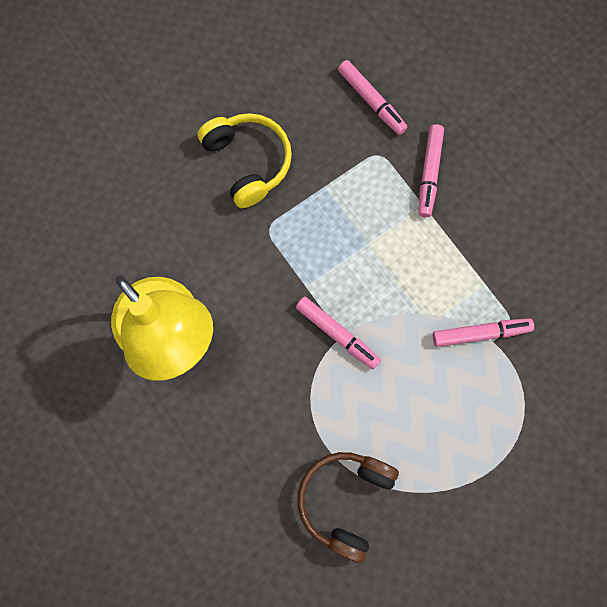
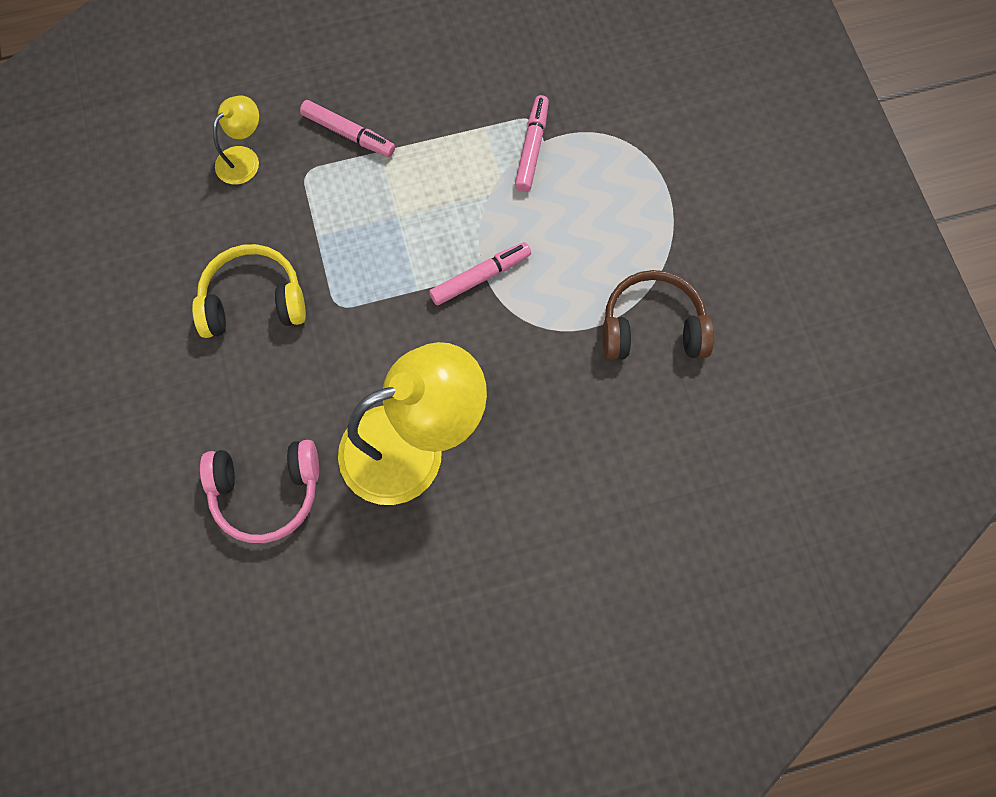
camera: 70 degrees left, 5 degrees down
brown headphones [297,452,399,563] -> brown headphones turned 135 degrees clockwise [603,270,714,360]
pink marker [338,60,408,135] -> yellow lamp [213,96,259,185]
none -> pink headphones [200,440,319,543]

